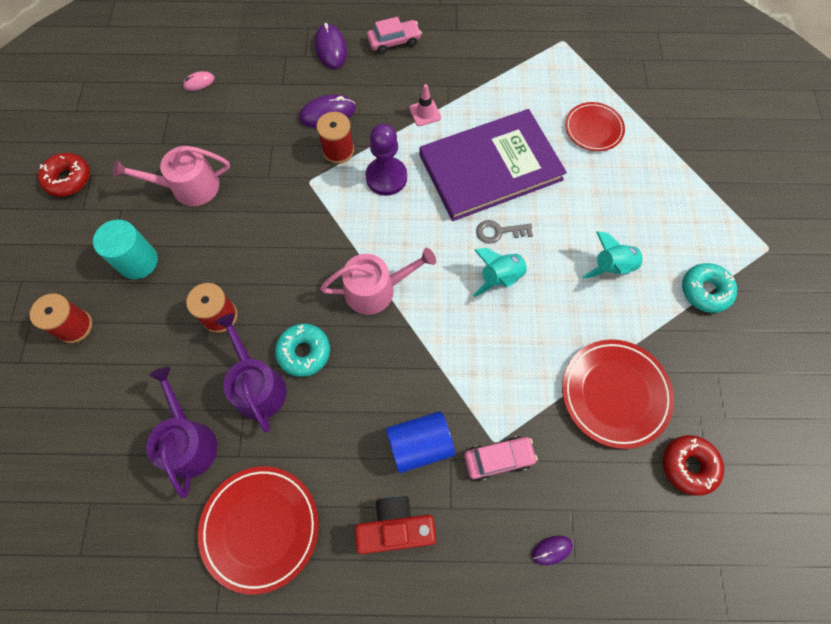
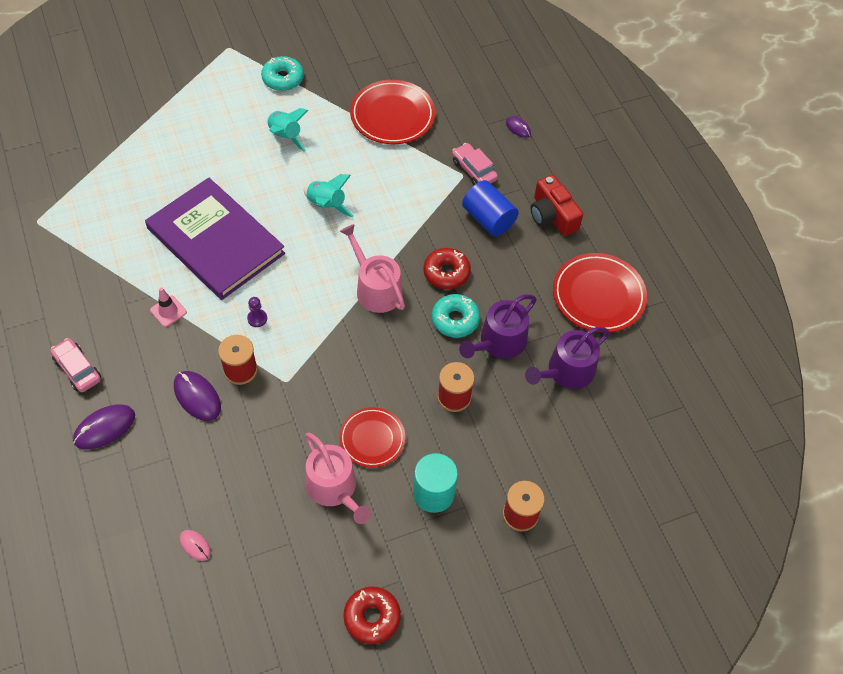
camera: 115 degrees left, 10 degrees down
purple pawn [365,124,407,196] -> purple pawn [247,297,267,327], size x0.47
grey key [476,220,533,244] -> none
red plate [565,102,625,151] -> red plate moved to [339,407,405,468]
red donut [663,435,724,496] -> red donut moved to [423,248,471,289]

